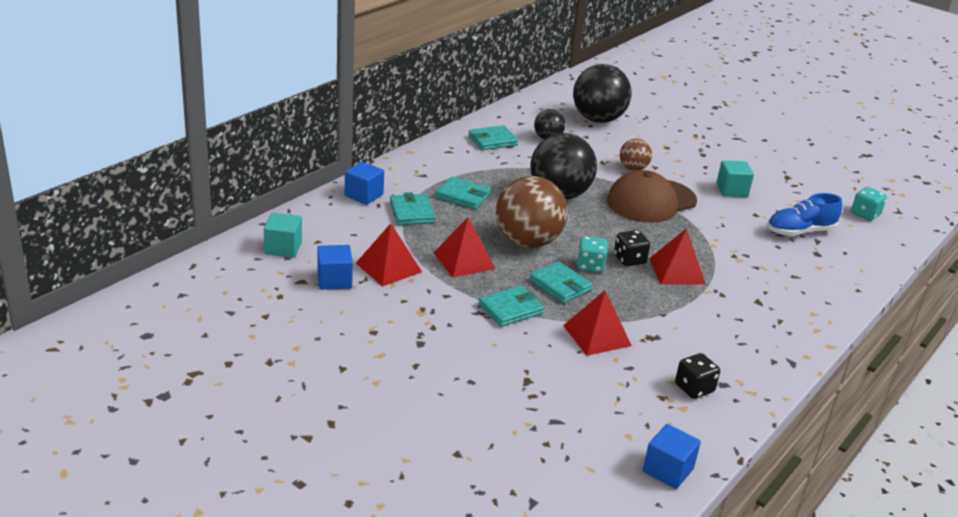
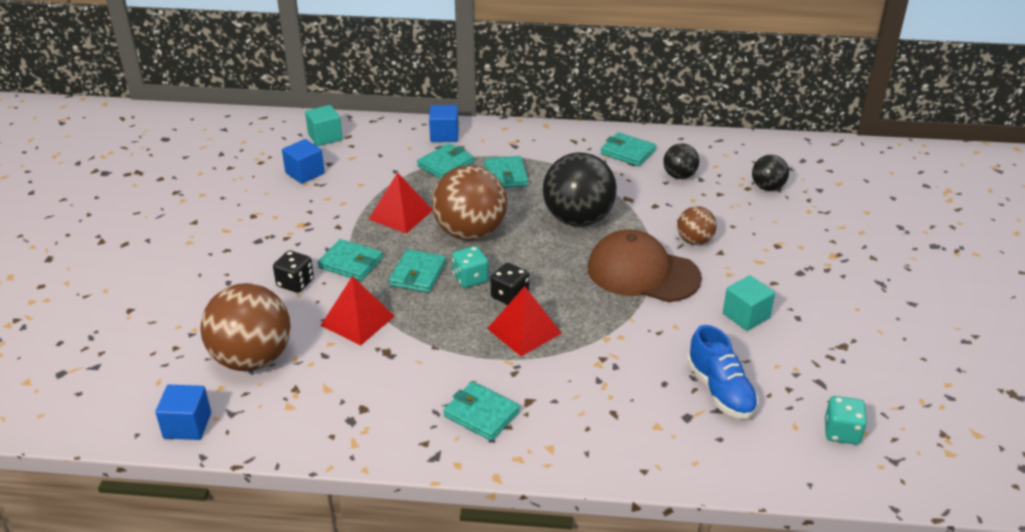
camera: 60 degrees right, 5 degrees up
red pyramid [356,223,422,287] -> none
black ball [573,64,632,123] -> black ball [752,155,789,191], size x0.52
black dice [675,353,720,399] -> black dice moved to [273,251,314,293]
blue shoe [767,193,842,236] -> blue shoe turned 150 degrees counterclockwise [687,325,758,419]
none -> brown ball [200,283,291,371]
none -> turquoise wallet [443,381,520,441]

